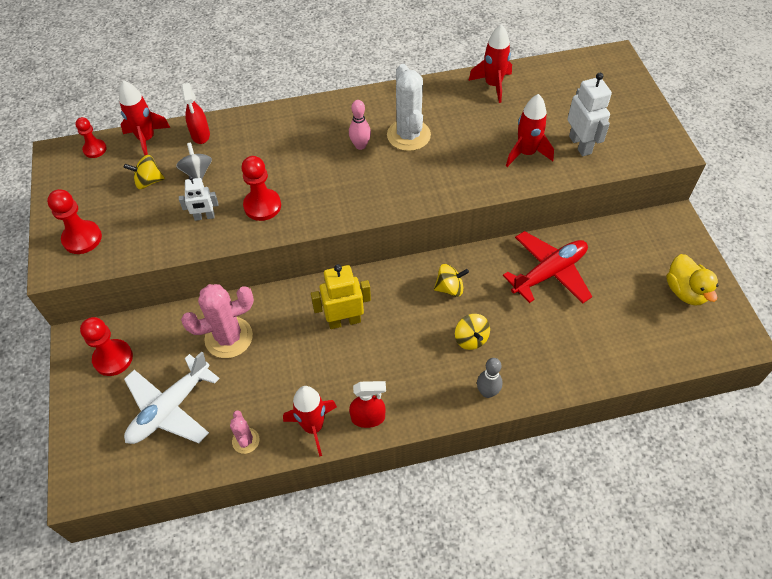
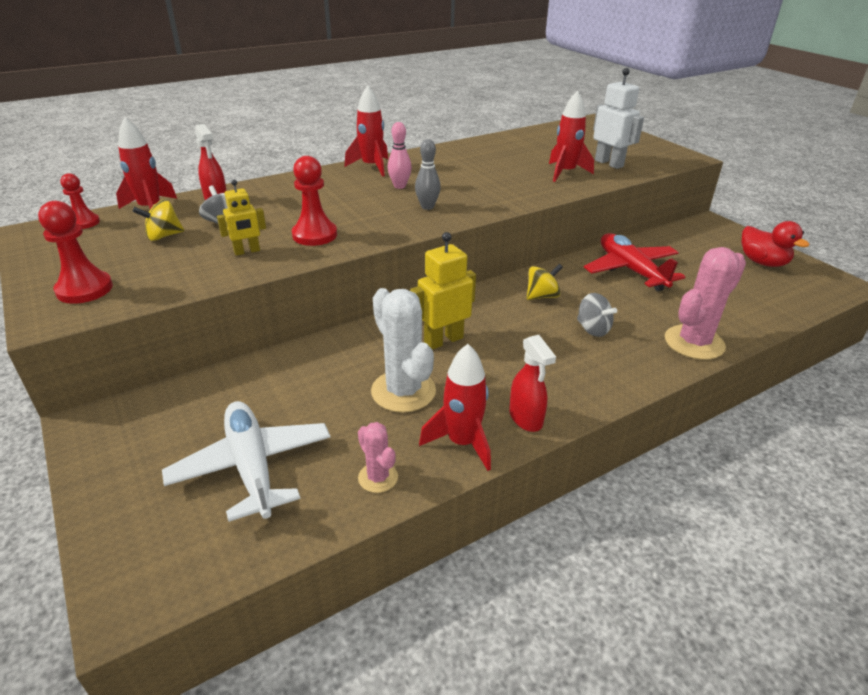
camera: 20 degrees left, 20 degrees down
red pawn [80,317,133,376] -> none
white plane [124,351,220,444] -> white plane turned 135 degrees clockwise [162,401,330,522]
white robot [179,176,218,221] -> yellow robot [217,180,266,256]
pink cactus [181,284,254,358] -> pink cactus moved to [665,247,746,360]
red spray bottle [349,381,386,428] -> red spray bottle turned 90 degrees clockwise [509,335,556,432]
white cactus [387,64,431,151] -> white cactus moved to [371,288,436,413]
yellow spinning top [455,314,490,350] -> grey spinning top [577,293,617,337]
red rocket [468,24,512,103] -> red rocket moved to [344,86,388,177]
grey bowling pin [477,358,503,398] -> grey bowling pin moved to [415,139,441,210]
red plane [503,231,592,304] -> red plane turned 60 degrees counterclockwise [584,233,685,291]
yellow duck [666,254,719,306] -> red duck [741,221,810,267]

